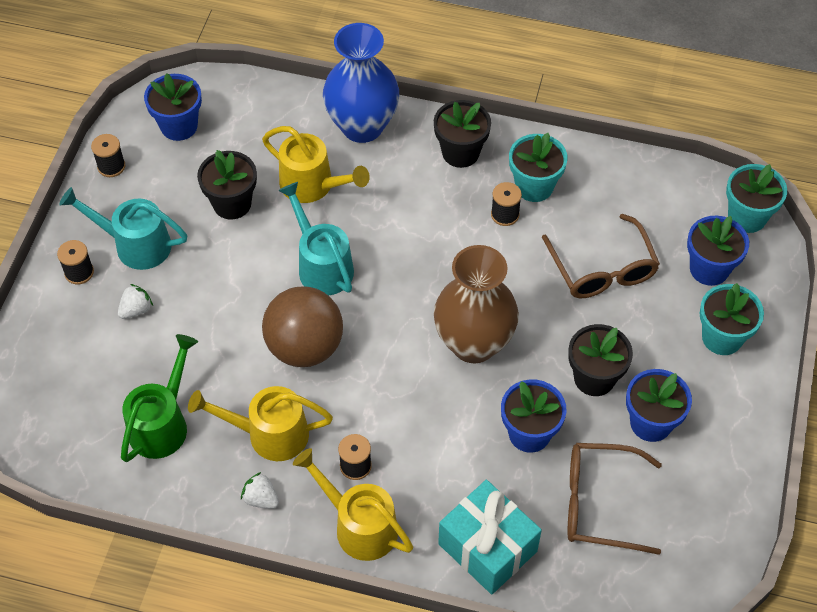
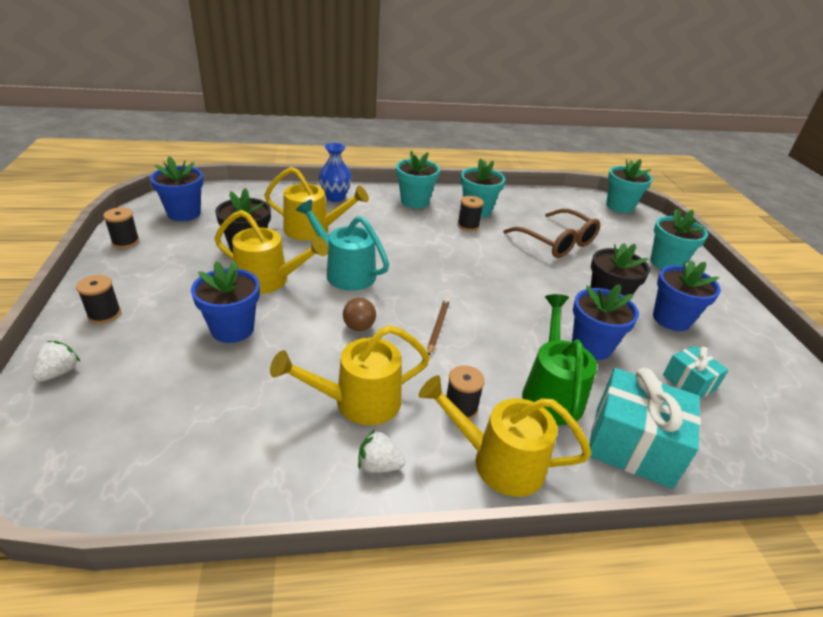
camera: 25 degrees left, 20 degrees down
turquoise watering can [59,187,187,270] -> none
white strawberry [118,284,153,319] -> white strawberry moved to [32,341,80,382]
green watering can [121,334,198,462] -> green watering can moved to [522,294,597,425]
brown ball [262,286,343,367] -> brown ball [343,298,376,331], size x0.42
blue vase [323,23,399,143] -> blue vase [319,143,352,202], size x0.55
black flower pot [434,100,491,168] -> turquoise flower pot [396,151,440,208]
brown vase [434,245,519,363] -> none
brown glasses [568,443,662,555] -> turquoise gift [663,346,728,398]
blue flower pot [687,216,749,286] -> blue flower pot moved to [191,261,260,343]
none -> yellow watering can [214,210,328,294]
none -> brown pencil [427,298,450,355]

